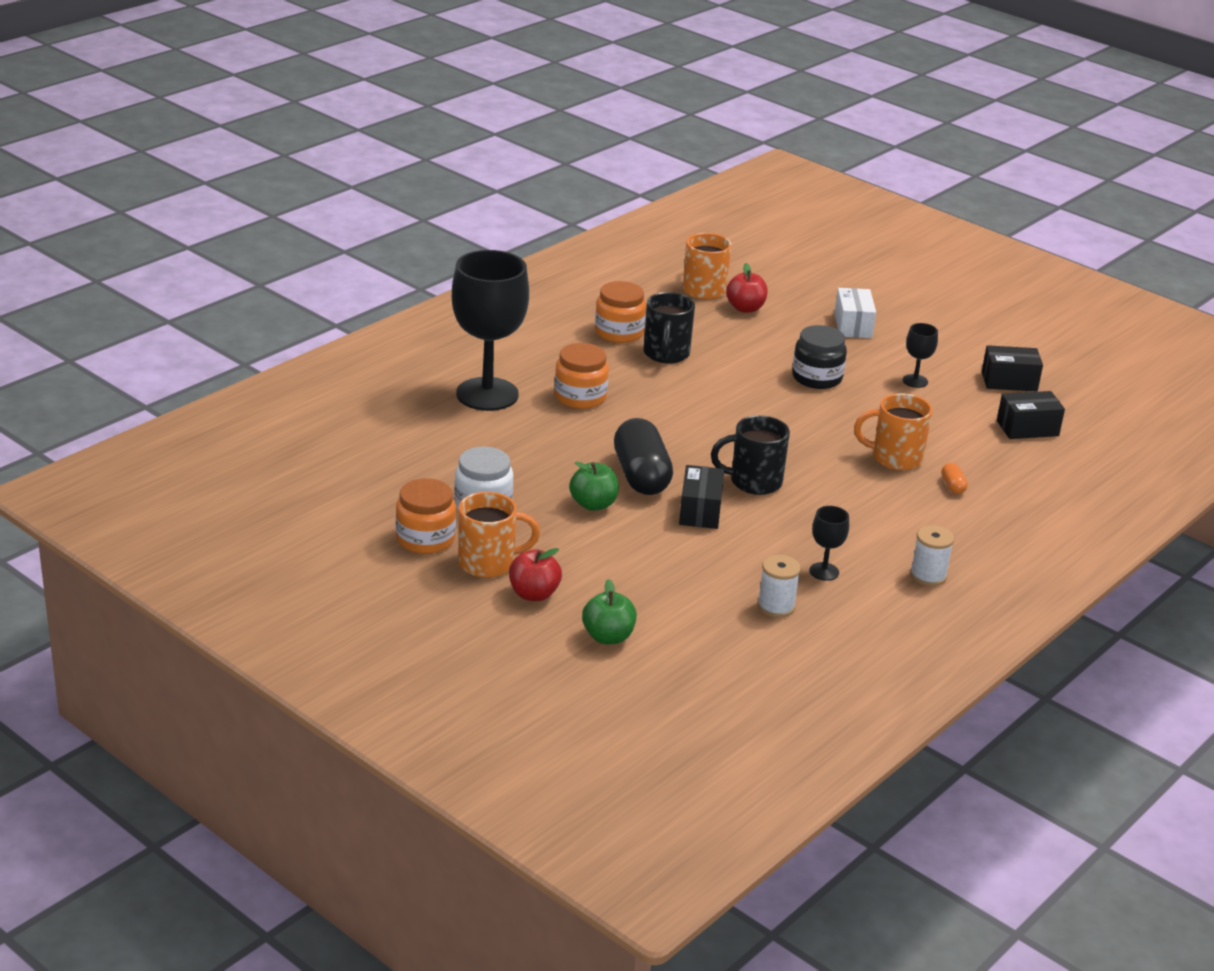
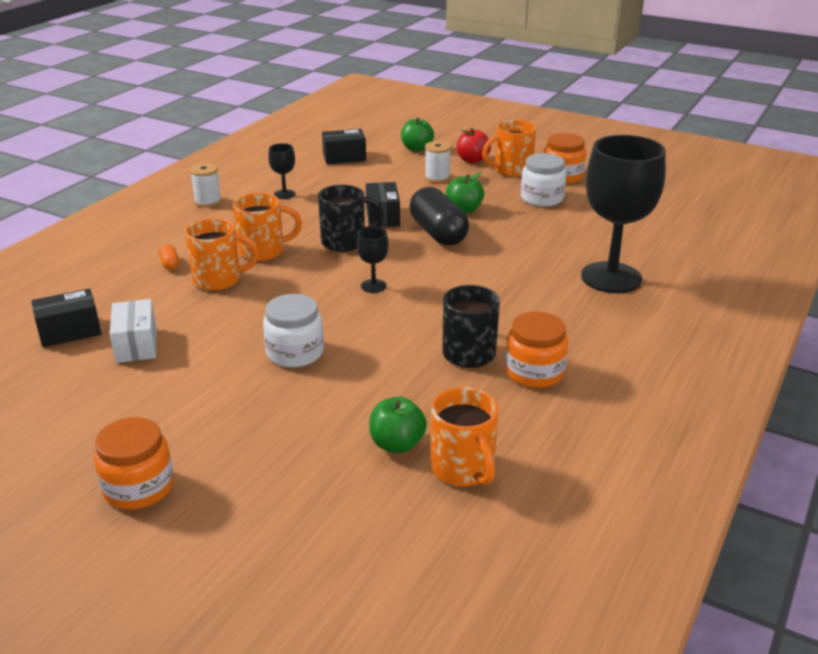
camera: 170 degrees right, 0 degrees up
orange jar [554,343,609,409] -> orange jar moved to [94,417,174,510]
red apple [726,263,768,313] -> green apple [369,397,427,453]
white spool [757,555,801,618] -> white spool moved to [425,141,451,183]
black jar [792,325,847,389] -> white jar [263,294,324,367]
white box [834,288,876,338] -> white box moved to [110,299,156,363]
black goblet [903,323,938,388] -> black goblet moved to [357,227,389,293]
black box [982,345,1043,392] -> black box moved to [322,129,366,164]
none -> orange mug [233,193,302,261]

